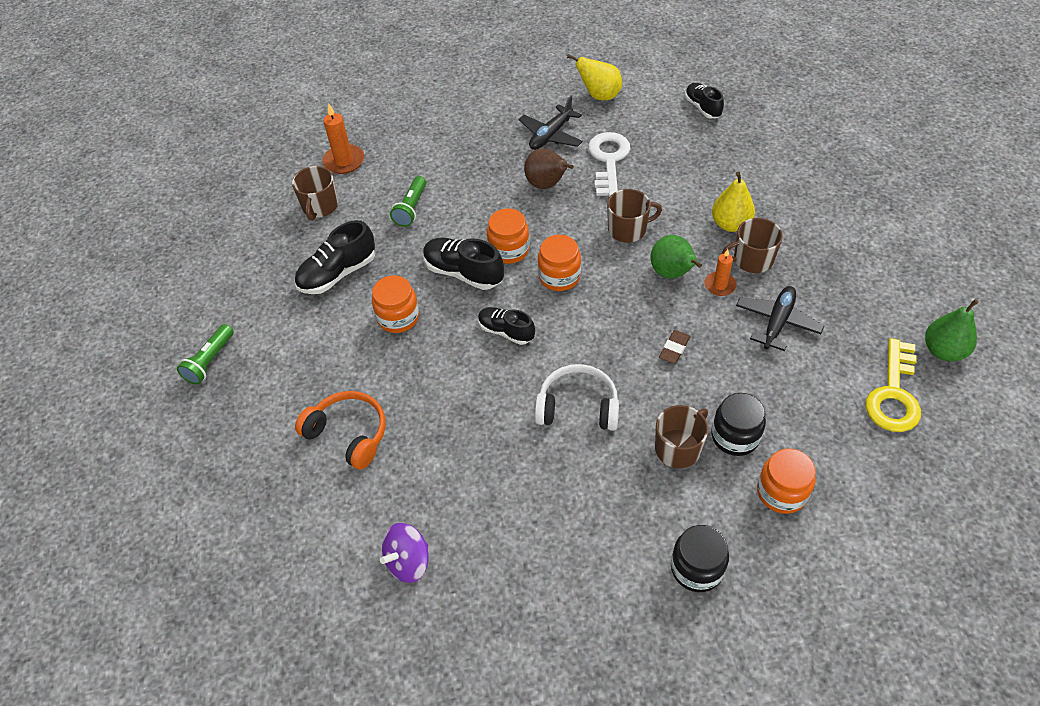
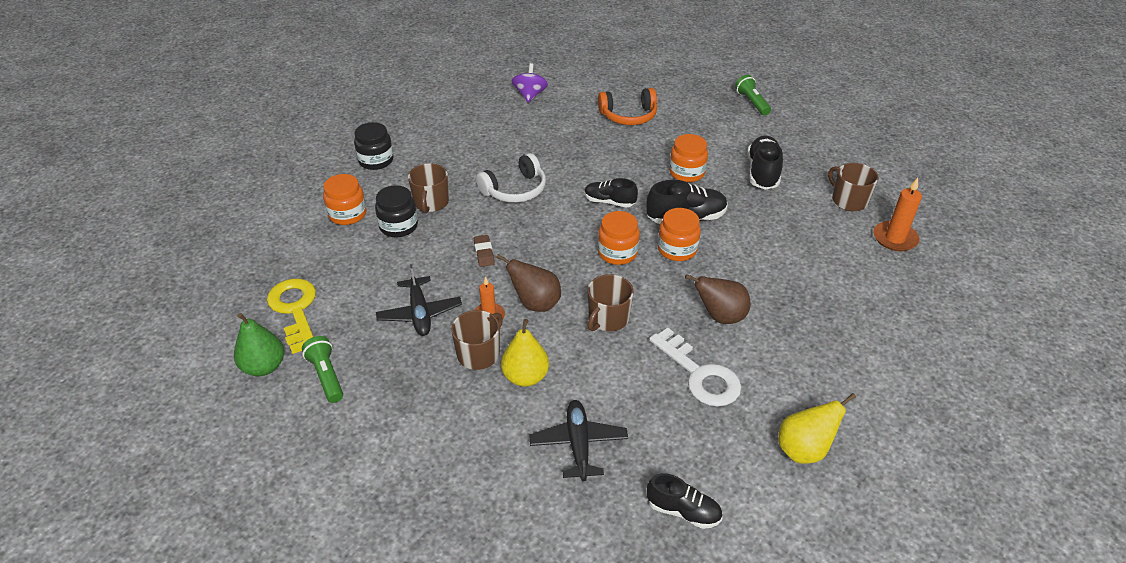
camera: 135 degrees right, 10 degrees down
green flashlight [390,176,426,227] -> green flashlight moved to [302,336,343,403]
black shoe [478,307,535,345] -> black shoe turned 150 degrees counterclockwise [585,178,638,207]
black plane [518,96,583,150] -> black plane moved to [529,400,628,481]
green pear [651,235,702,279] -> brown pear [496,254,561,312]

